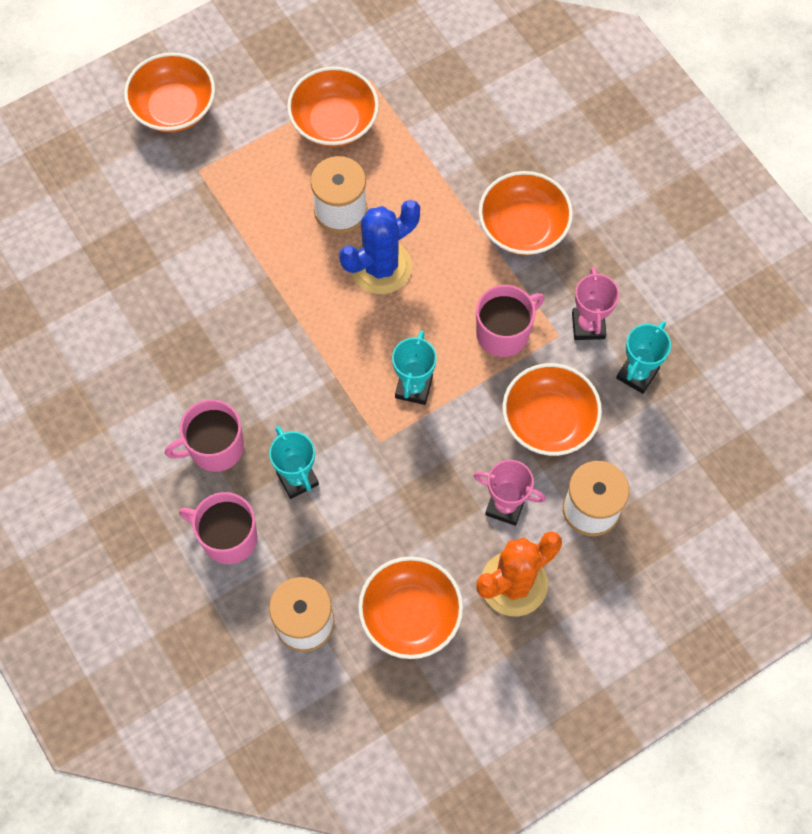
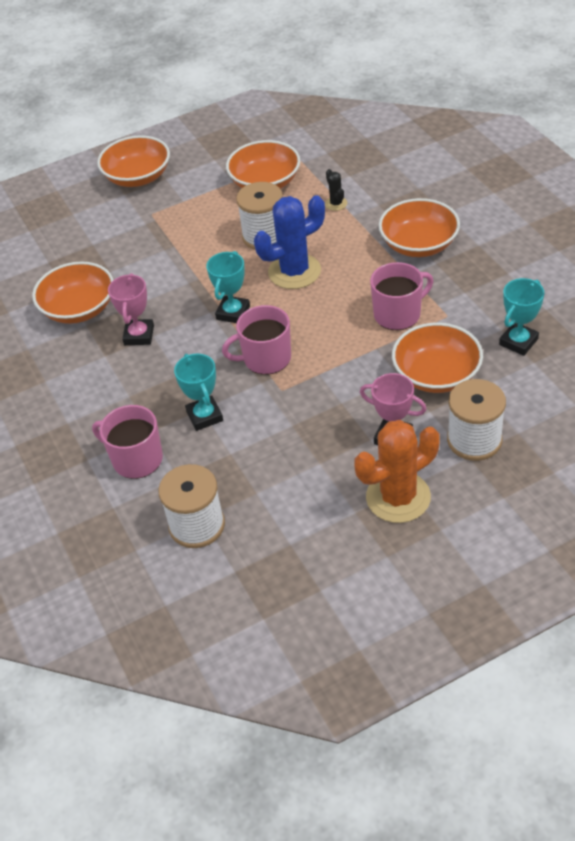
camera: 10 degrees right, 20 degrees down
pink mug [165,400,244,472] -> pink mug moved to [222,305,291,375]
orange bowl [358,556,463,659] -> orange bowl moved to [32,262,114,324]
turquoise trophy [392,331,437,405] -> turquoise trophy moved to [206,251,250,323]
pink trophy [572,267,619,340] -> pink trophy moved to [108,273,154,345]
none -> black cactus [325,169,347,211]

